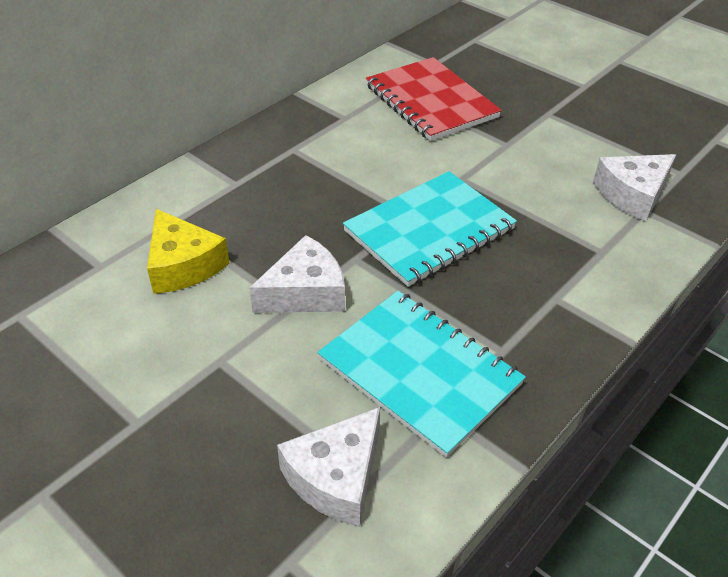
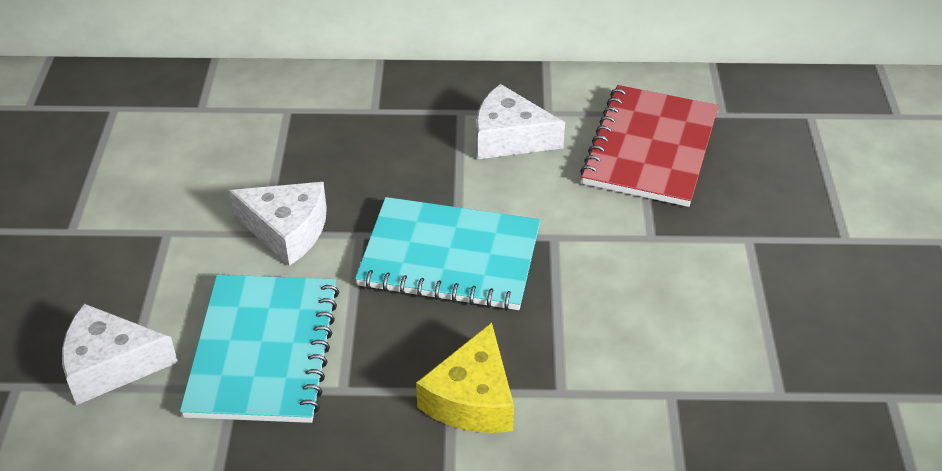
camera: 50 degrees right, 0 degrees up
yellow cheese [147,209,229,294] -> yellow cheese moved to [416,322,514,433]
white cheese [593,154,676,222] -> white cheese moved to [476,84,565,159]

